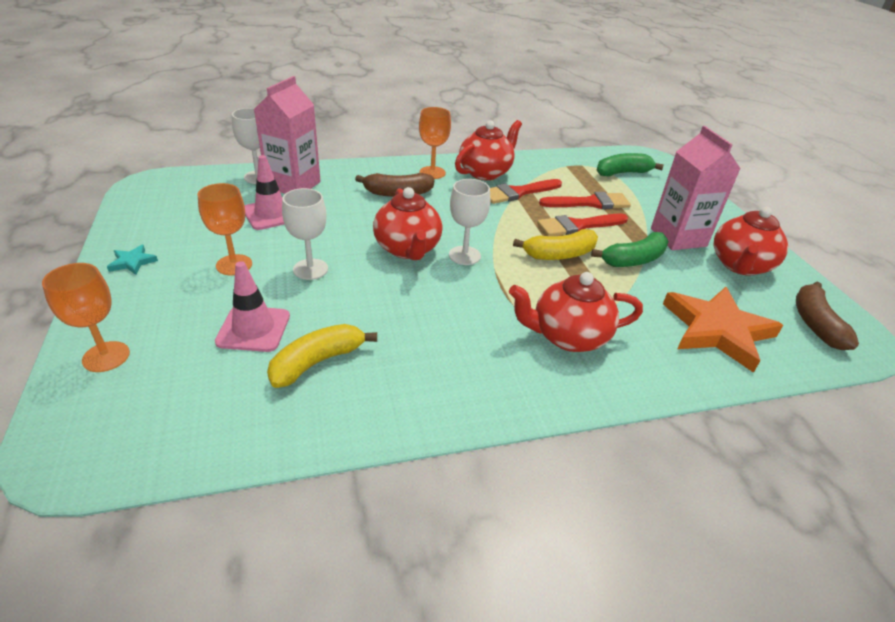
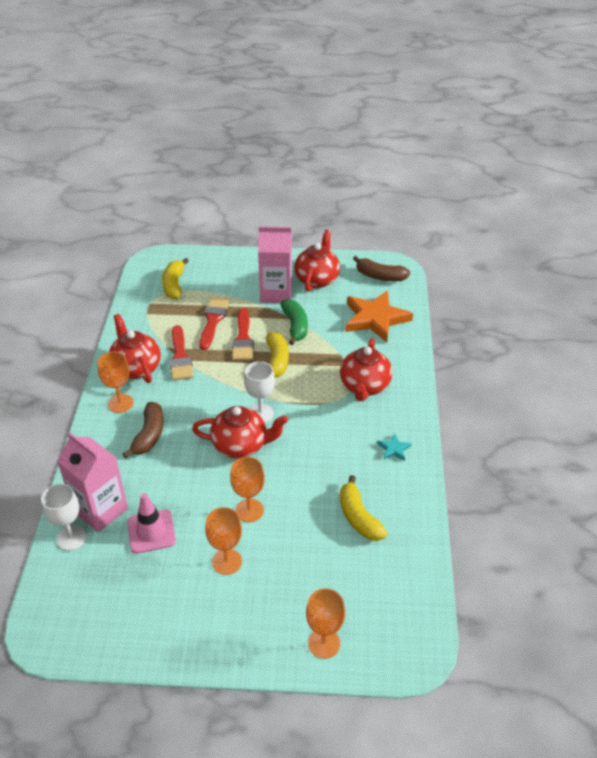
camera: 70 degrees left, 5 degrees up
turquoise star [107,244,158,275] -> turquoise star moved to [377,433,412,461]
pink traffic cone [215,261,290,352] -> none
white goblet [282,188,328,280] -> orange goblet [230,457,265,522]
green banana [597,153,664,177] -> yellow banana [162,258,189,299]
red teapot [714,207,788,276] -> red teapot turned 120 degrees counterclockwise [294,230,340,292]

